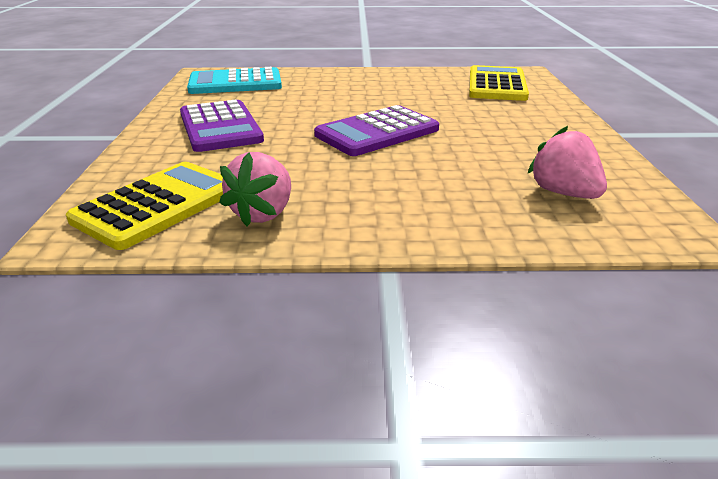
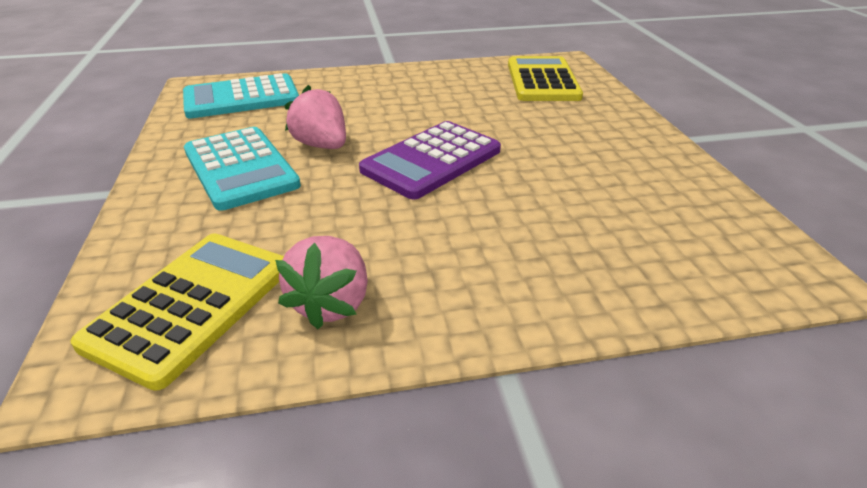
camera: 10 degrees left, 5 degrees up
purple calculator [180,100,264,152] -> turquoise calculator [184,127,301,211]
pink strawberry [527,126,607,199] -> pink strawberry moved to [284,85,346,149]

